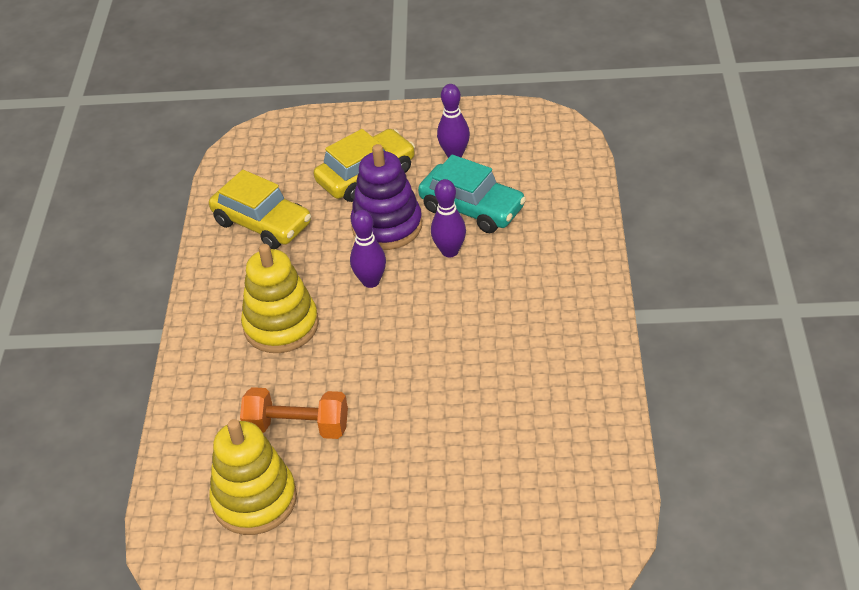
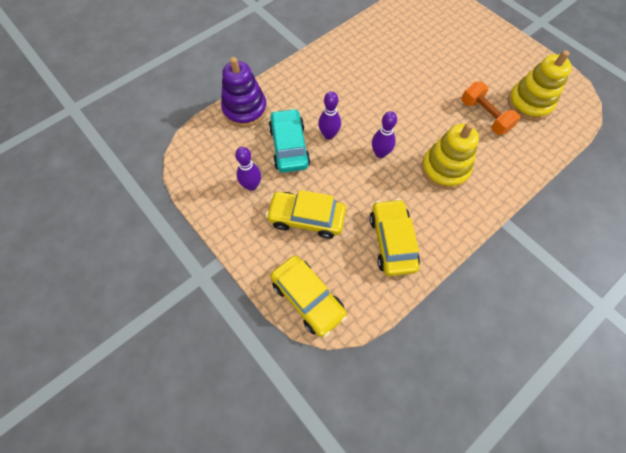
camera: 135 degrees left, 20 degrees up
purple stacking toy [351,144,422,250] -> purple stacking toy moved to [221,57,267,127]
none -> yellow car [270,255,347,337]

